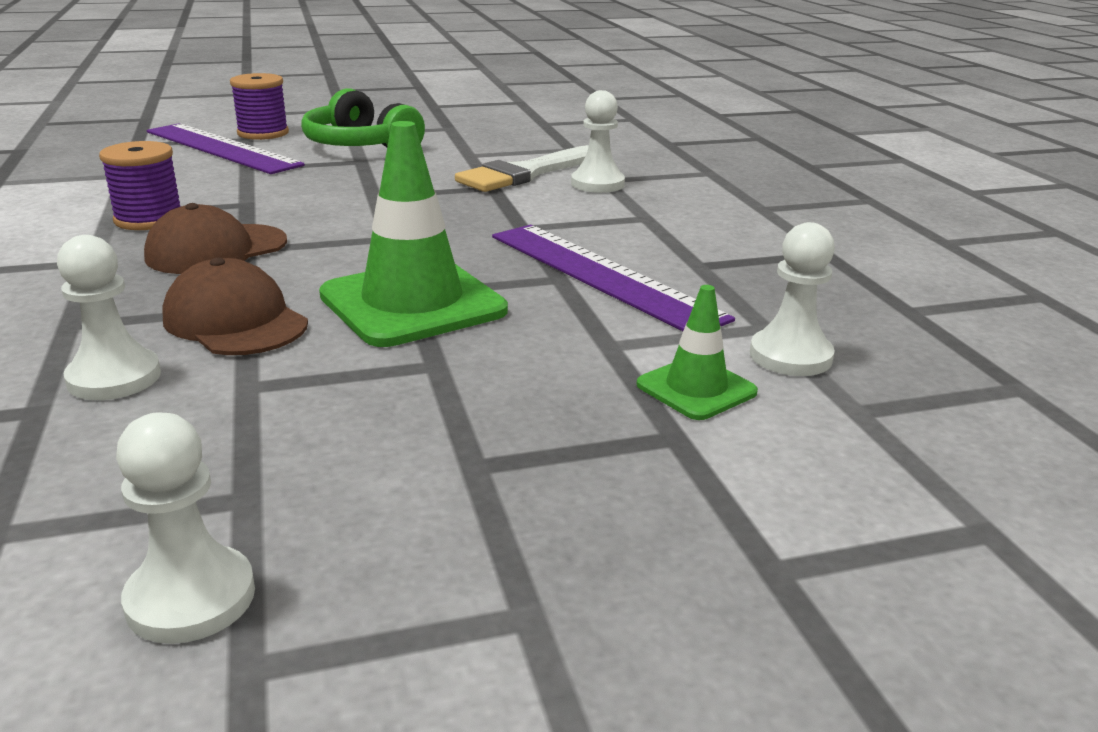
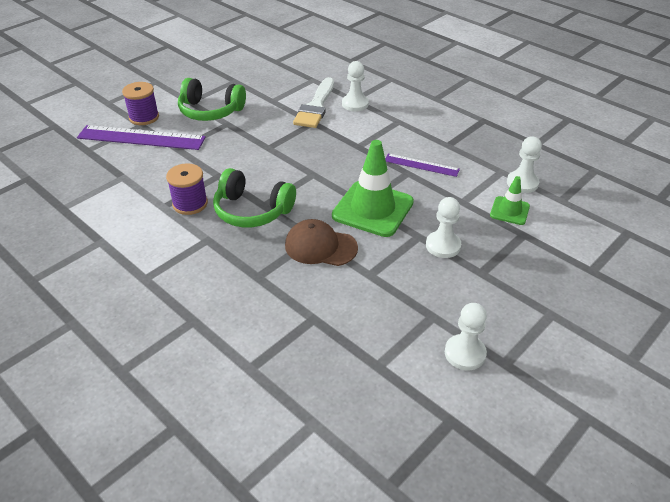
camera: 30 degrees left, 15 degrees up
white pawn [57,235,161,400] -> white pawn moved to [426,197,461,258]
brown cap [144,203,287,274] -> green headphones [213,168,296,227]
purple ruler [492,225,735,331] -> purple ruler [385,154,460,177], size x0.56

